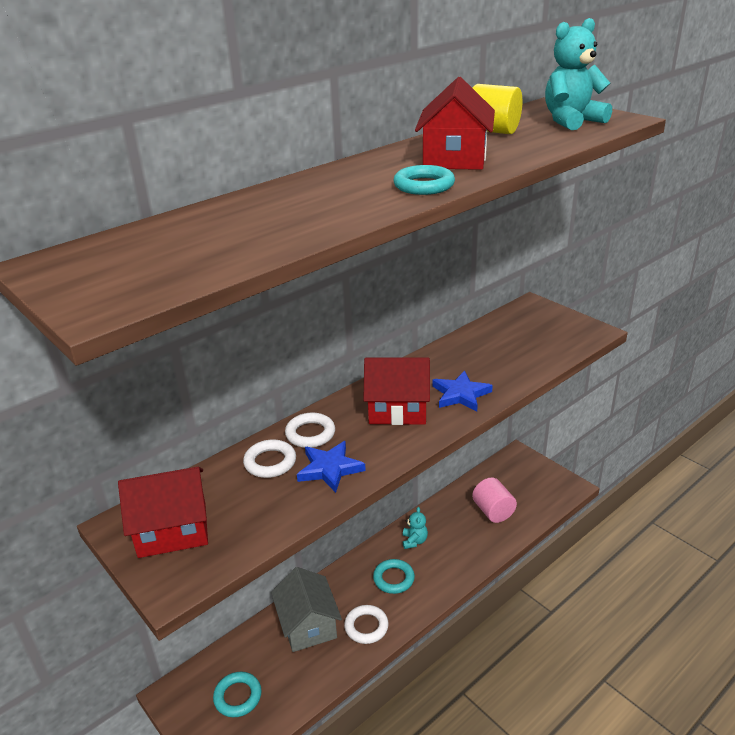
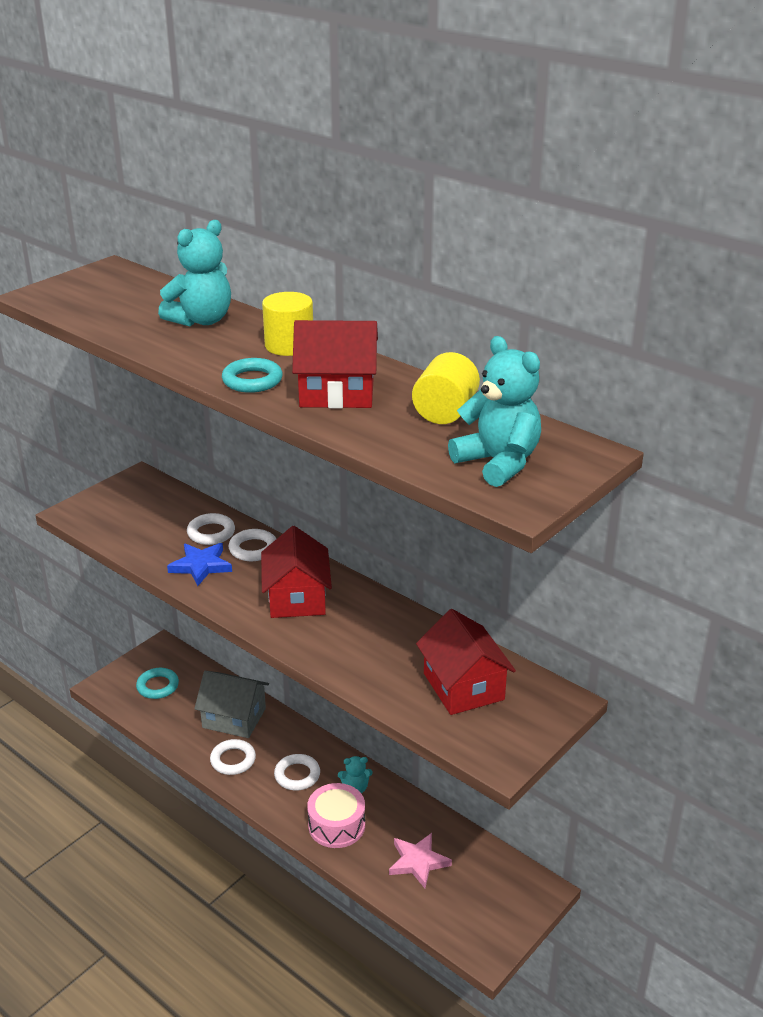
camera: 80 degrees right, 0 degrees up
red house [118,467,208,558] -> red house moved to [416,609,516,715]
grey house [271,567,342,652] -> grey house turned 45 degrees clockwise [194,671,269,738]
turquoise ring [373,559,415,594] -> white ring [274,754,320,790]
blue star [433,371,493,412] -> none
pink cylinder [472,477,517,523] -> pink star [389,833,452,888]
none -> turquoise teddy bear [158,220,231,327]
none -> yellow cylinder [262,292,313,356]
none -> pink drum [307,783,365,848]

